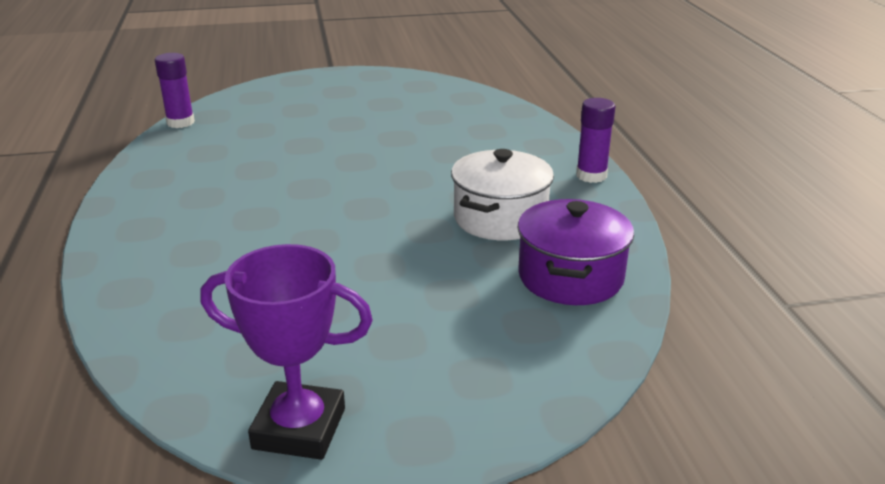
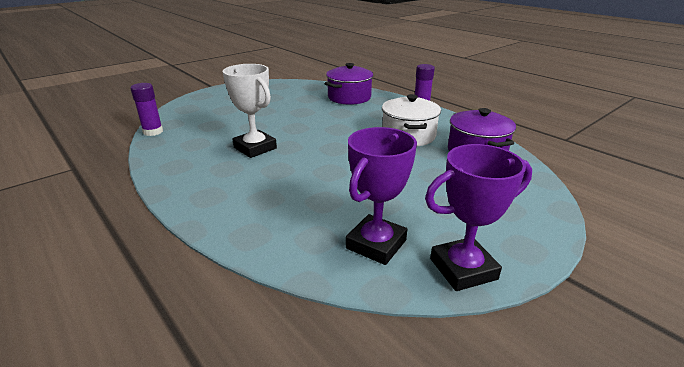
camera: 30 degrees left, 0 degrees up
none -> white trophy [223,64,277,158]
none -> purple pot [324,63,373,105]
none -> purple trophy [346,127,417,265]

